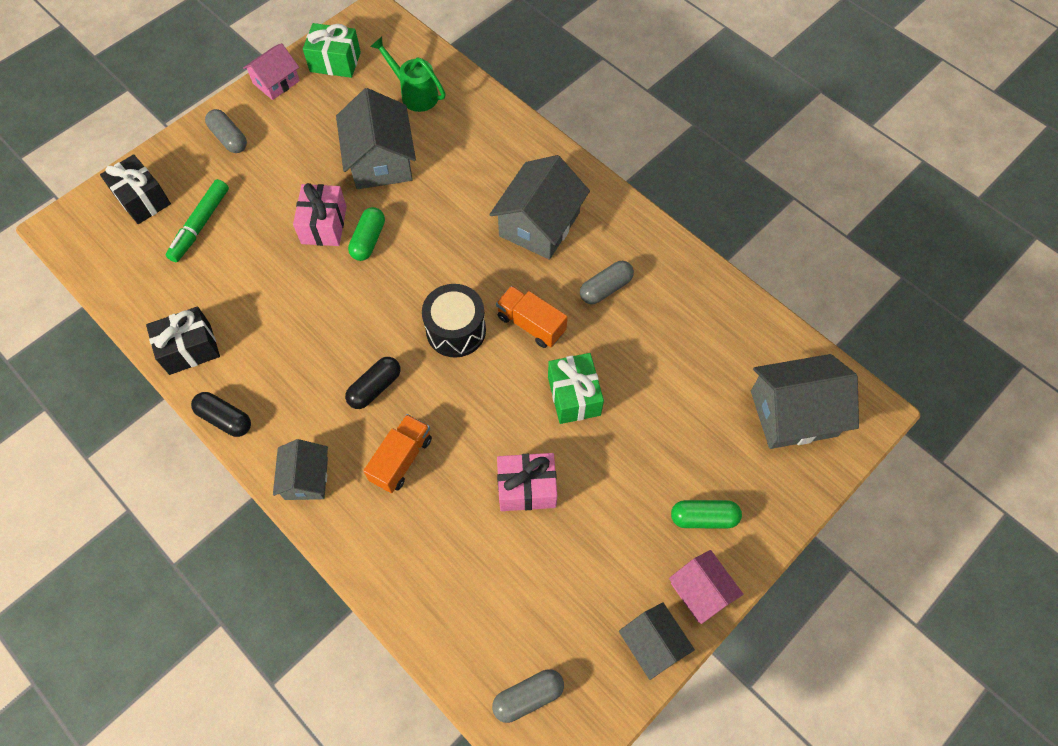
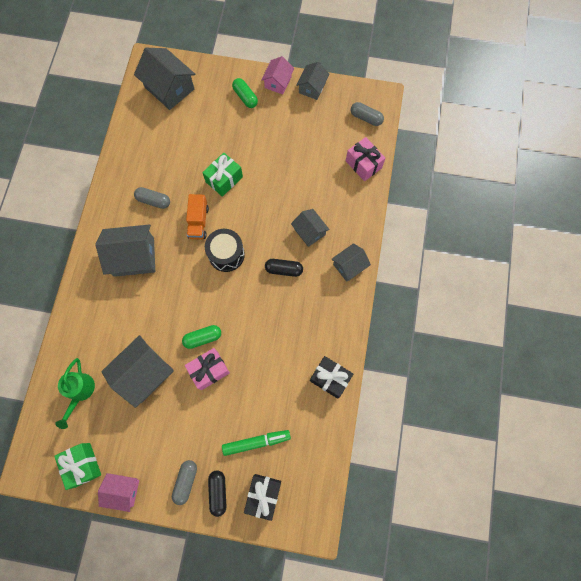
camera: 125 degrees left, 10 degrees up
black capsule [191,392,251,437] -> black capsule moved to [208,470,227,517]
orange truck [364,414,432,493] -> grey house [291,209,330,247]
pink gift [497,453,557,511] -> pink gift moved to [346,137,385,181]

